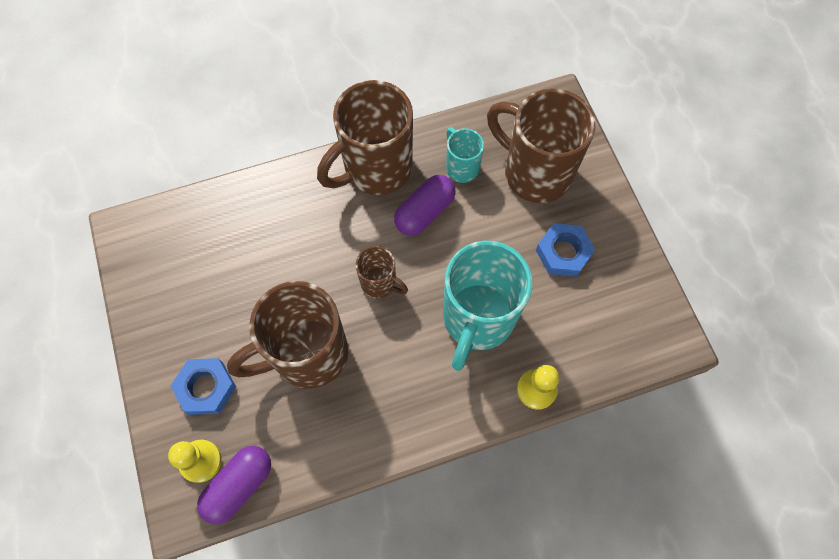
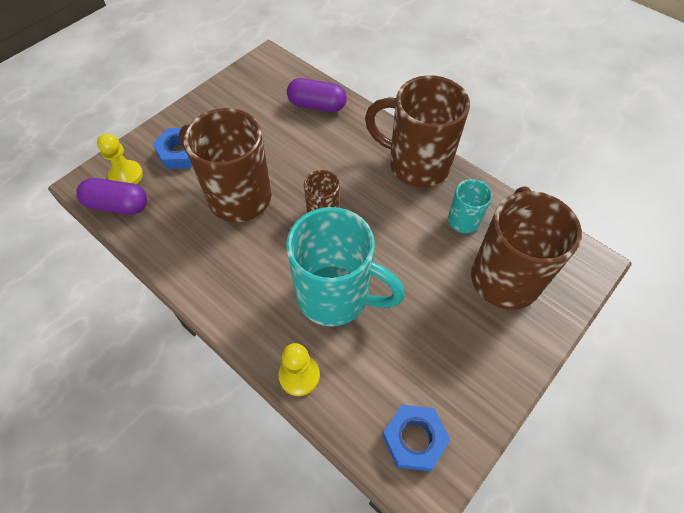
camera: 60 degrees right, 10 degrees down
purple capsule [394,175,456,236] -> purple capsule moved to [287,78,347,112]
turquoise mug [443,241,532,371] -> turquoise mug turned 150 degrees counterclockwise [286,207,405,326]
blue nut [536,223,595,277] -> blue nut moved to [382,405,451,472]

